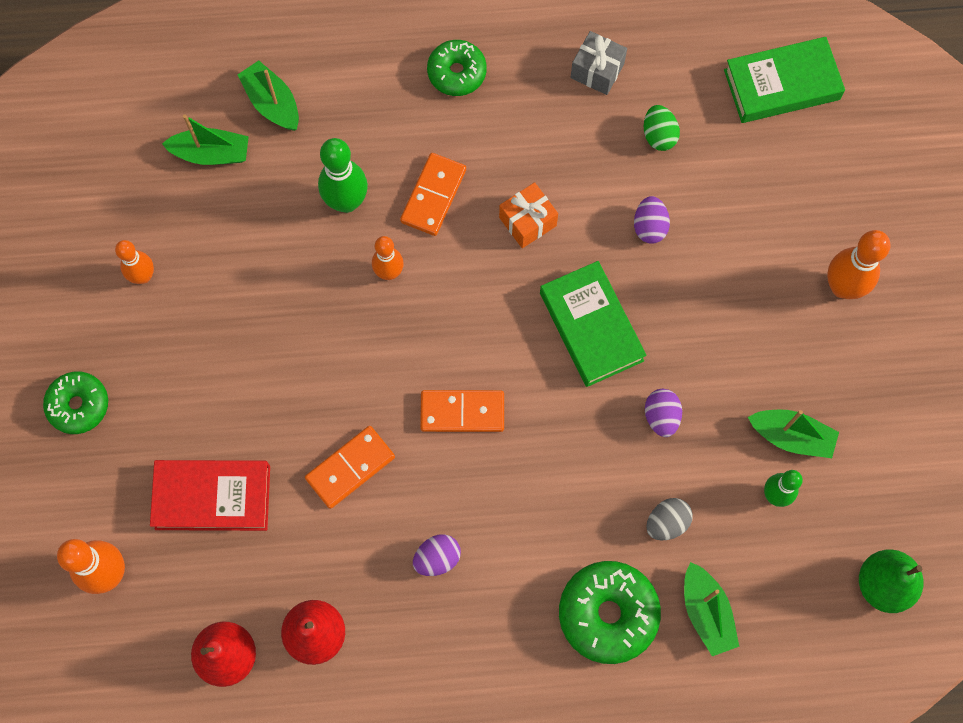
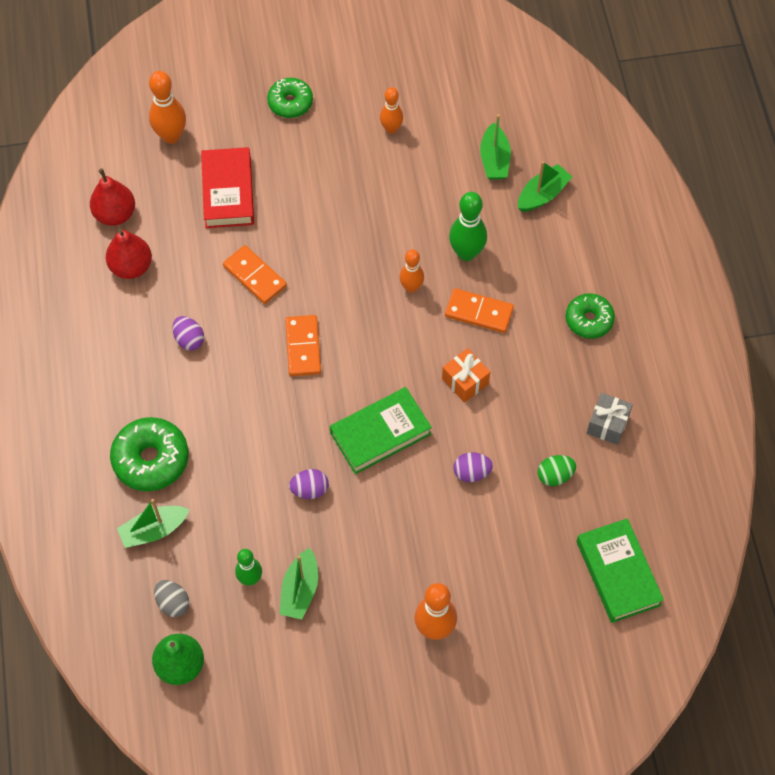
camera: 85 degrees right, 10 degrees down
grey egg [646,498,693,540] -> grey egg moved to [154,580,189,617]

